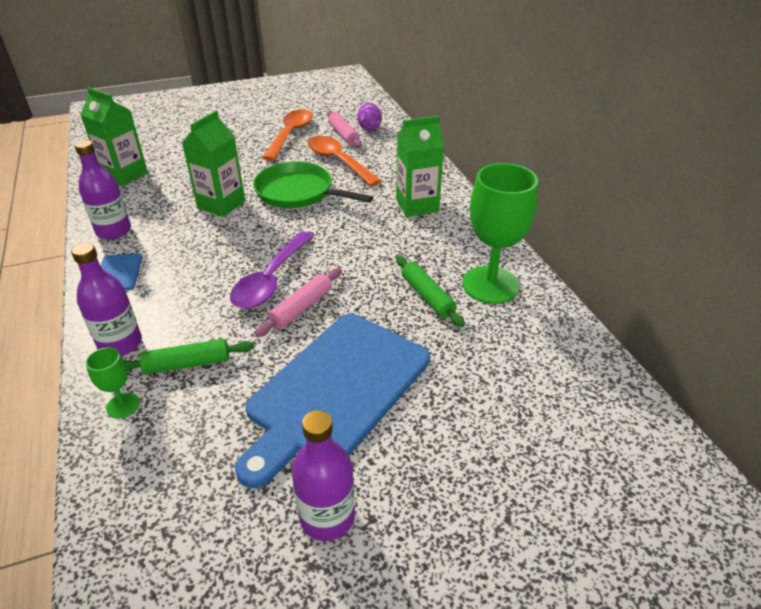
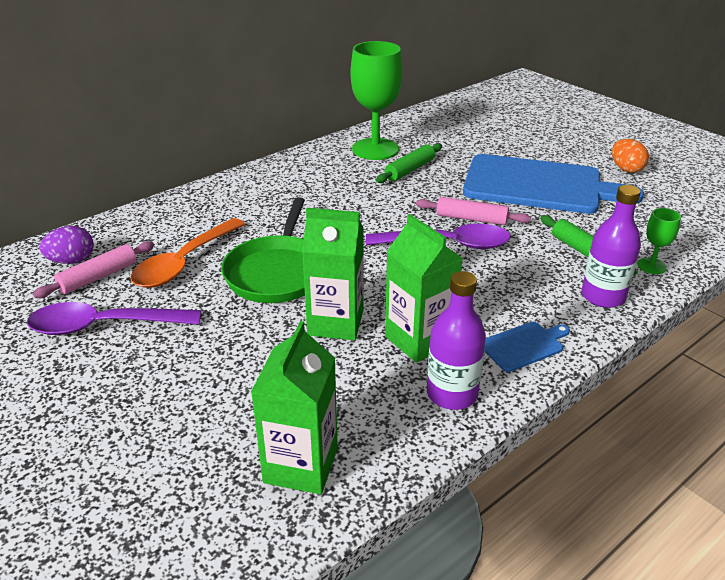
camera: 110 degrees left, 5 degrees down
orange spoon [262,109,313,161] -> purple spoon [27,302,201,335]
purple bottle [292,410,355,541] -> orange egg [612,139,649,173]
green carton [396,116,444,217] -> green carton moved to [385,214,463,363]

